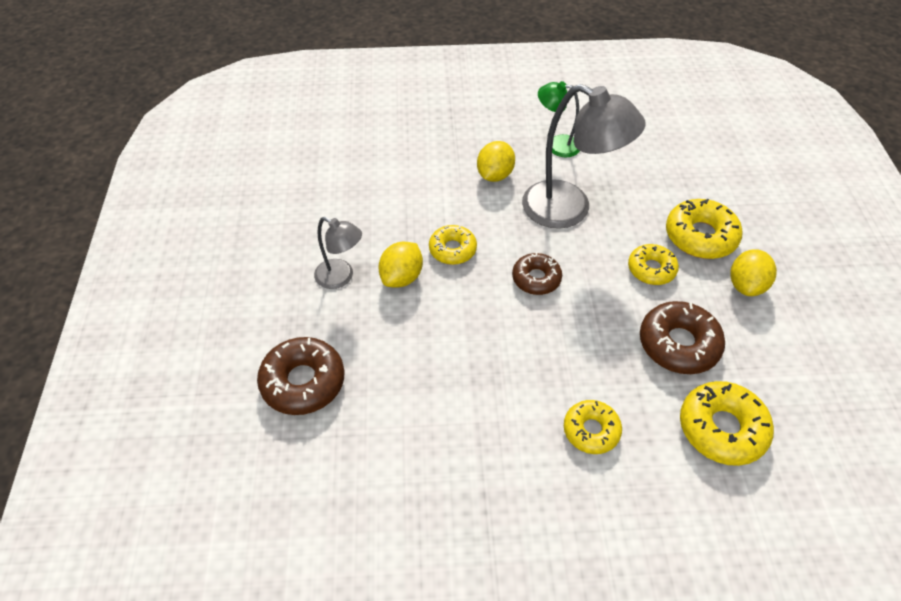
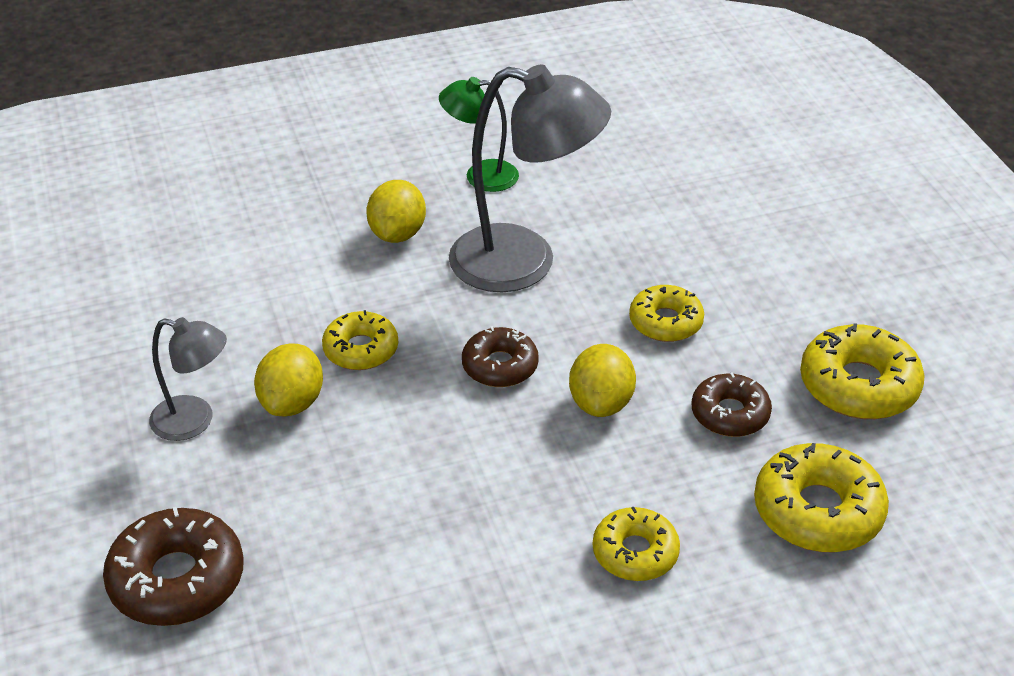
camera: 15 degrees left, 10 degrees down
brown donut [640,301,725,374] -> brown donut [691,372,772,437], size x0.65
yellow donut [666,199,743,259] -> yellow donut moved to [800,323,925,419]
yellow lemon [730,249,777,296] -> yellow lemon moved to [569,344,636,417]

